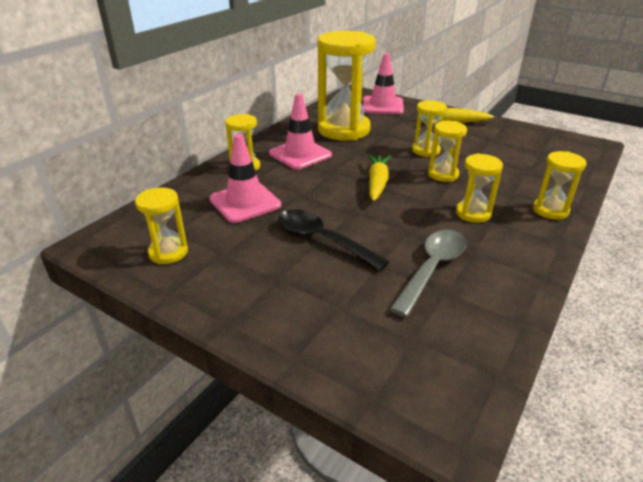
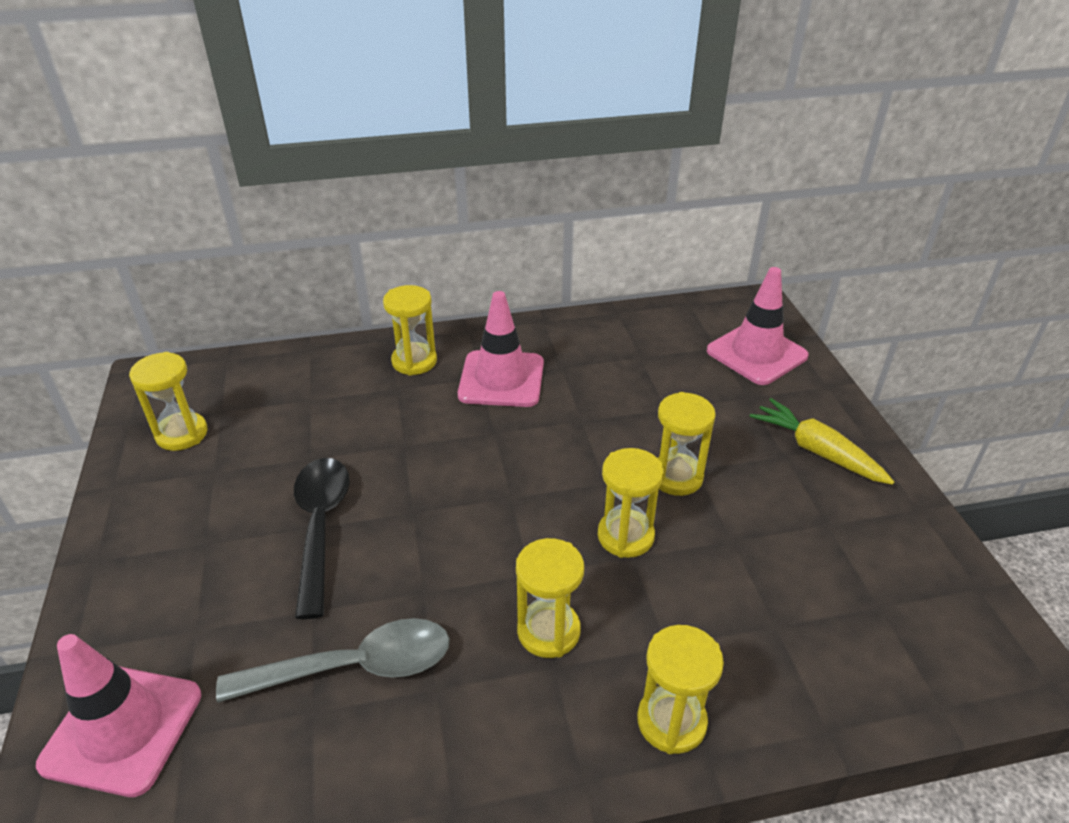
camera: 45 degrees right, 5 degrees up
pink traffic cone [209,134,281,223] -> pink traffic cone moved to [36,634,201,797]
yellow hourglass [318,31,376,141] -> none
yellow carrot [368,155,391,201] -> none

